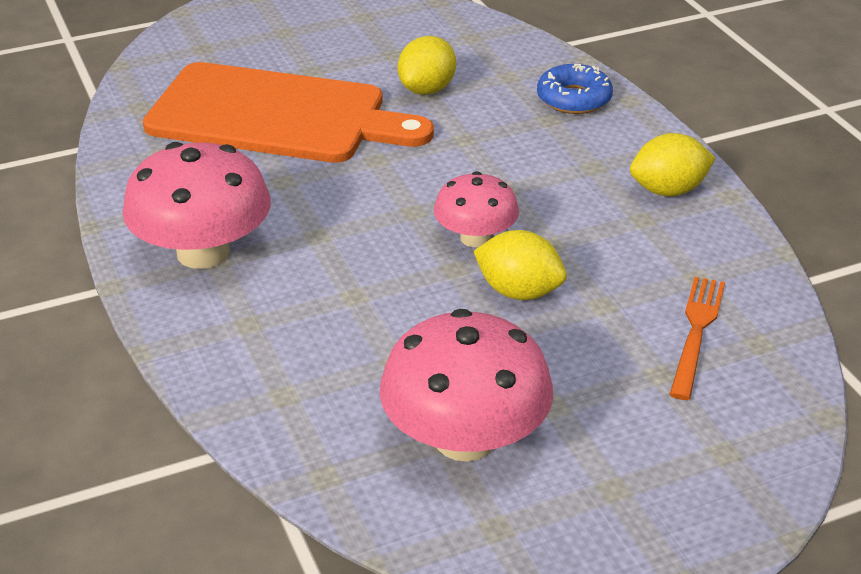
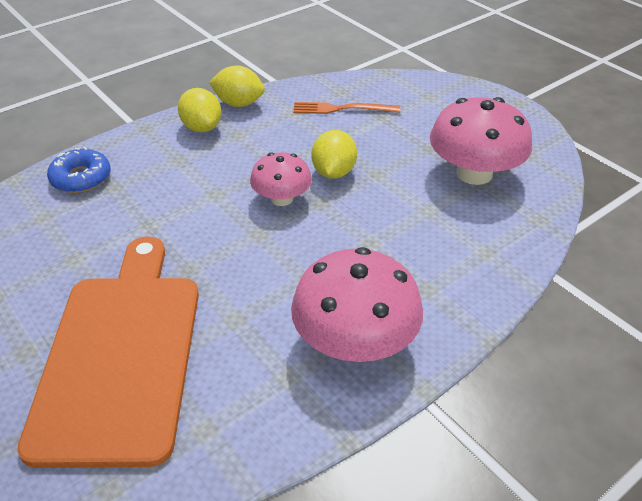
camera: 105 degrees left, 5 degrees up
yellow lemon [398,36,456,95] -> yellow lemon moved to [209,65,265,107]

